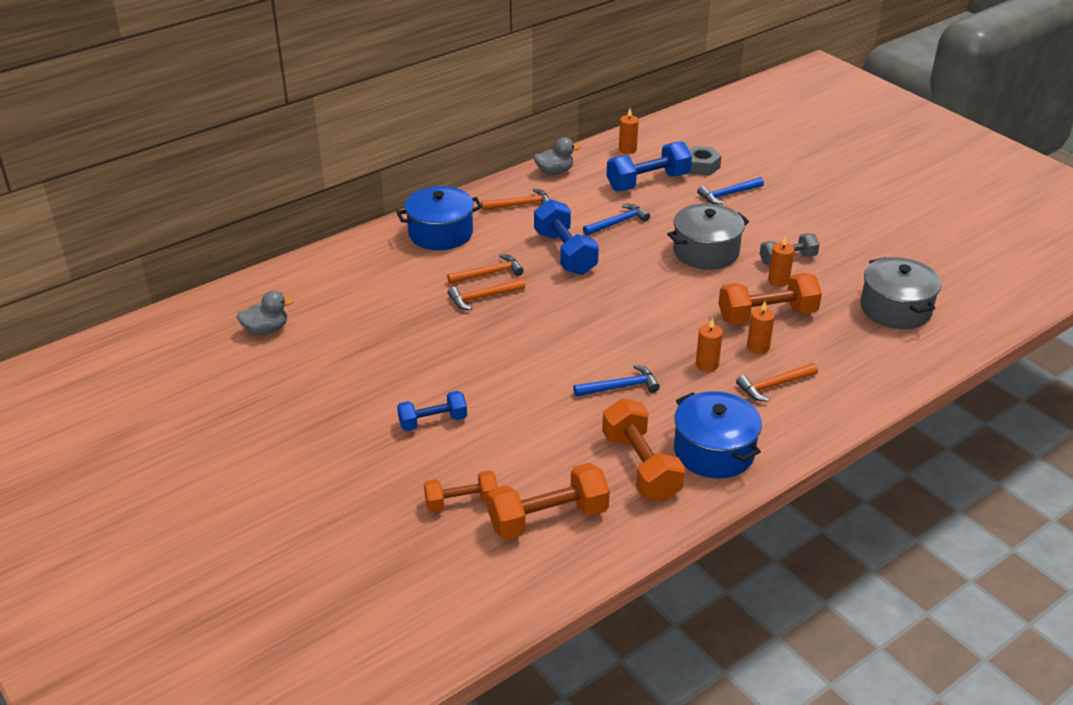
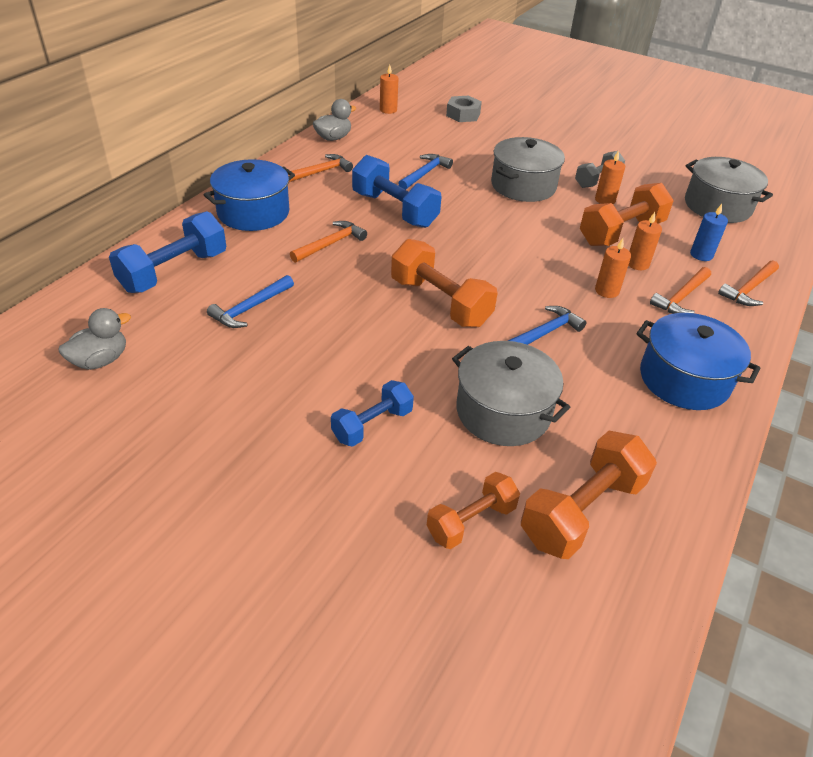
camera: 25 degrees left, 5 degrees up
orange hammer [448,279,525,310] -> orange hammer moved to [718,260,779,306]
orange dumbbell [602,399,685,501] -> orange dumbbell moved to [391,239,497,327]
blue dumbbell [606,141,692,191] -> blue dumbbell moved to [109,211,226,293]
blue hammer [697,177,764,204] -> blue hammer moved to [207,275,294,328]
none -> grey pot [452,341,570,446]
none -> blue candle [690,204,728,261]

